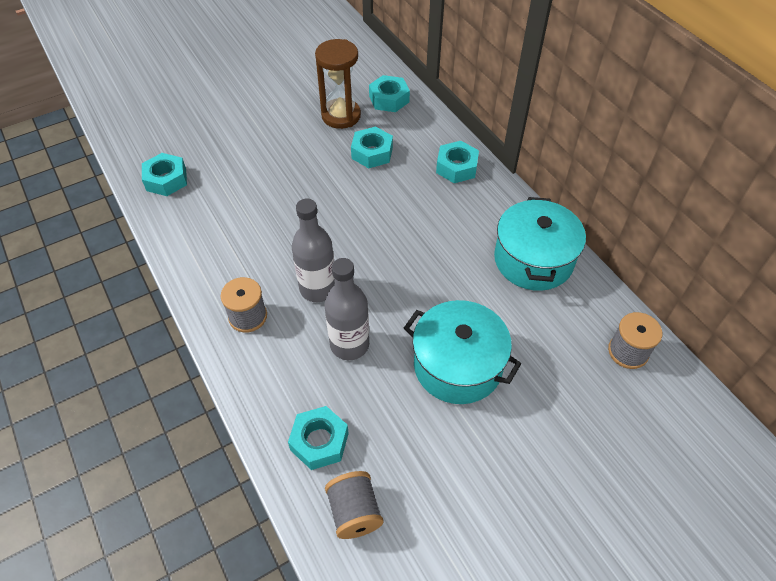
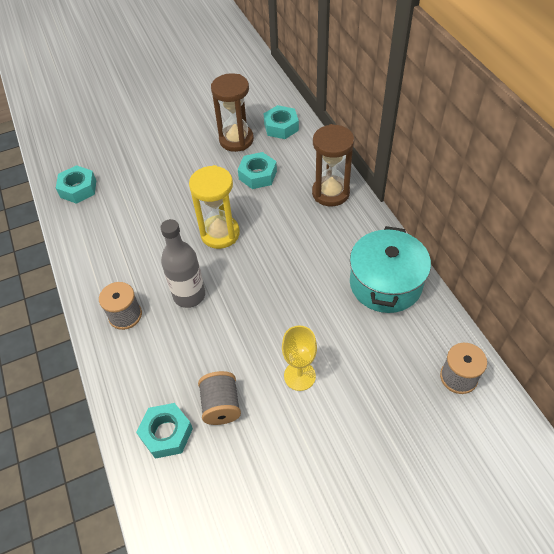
camera: 10 degrees right, 0 degrees up
grey bottle [325,258,369,360] -> none
grey spool [325,471,383,539] -> grey spool moved to [198,371,241,425]
turquoise pot [404,300,521,404] -> yellow goblet [282,326,317,391]
turquoise nut [436,141,479,183] -> brown hourglass [312,124,354,206]
none -> yellow hourglass [189,165,240,249]

